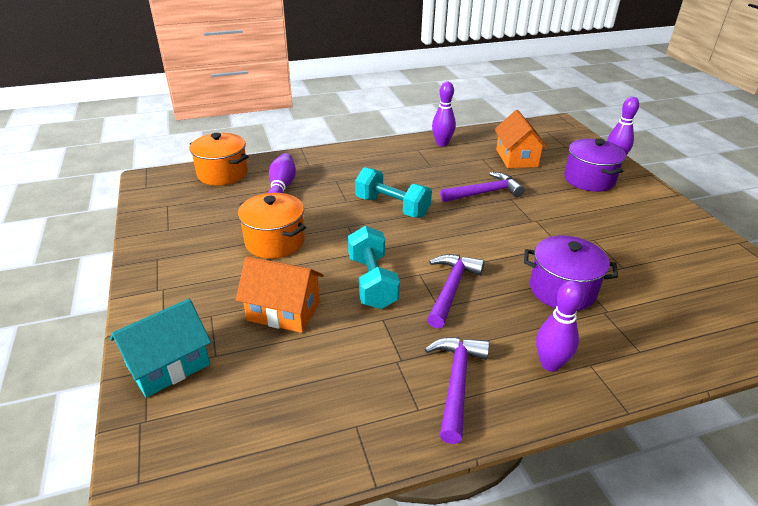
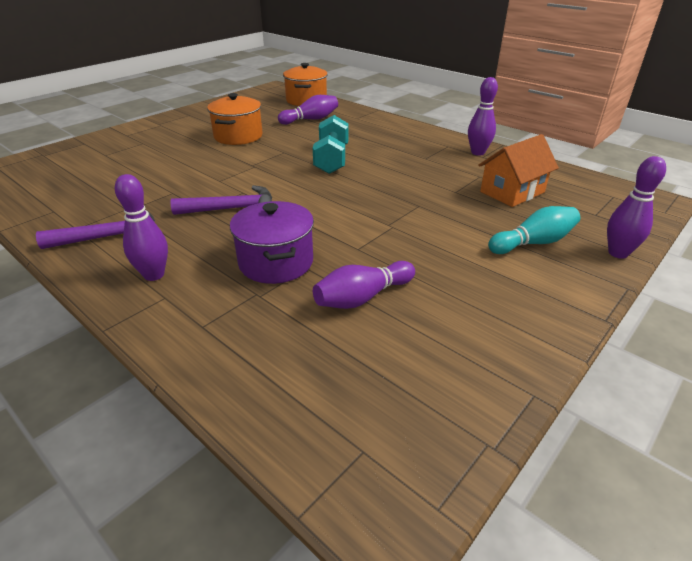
camera: 60 degrees right, 0 degrees up
turquoise house [110,299,211,398] -> none
orange house [236,256,324,333] -> none
turquoise dumbbell [348,226,400,309] -> none
purple hammer [440,172,525,202] -> none
purple pot [564,139,626,192] -> turquoise bowling pin [488,206,580,254]
none -> purple bowling pin [313,261,415,309]

